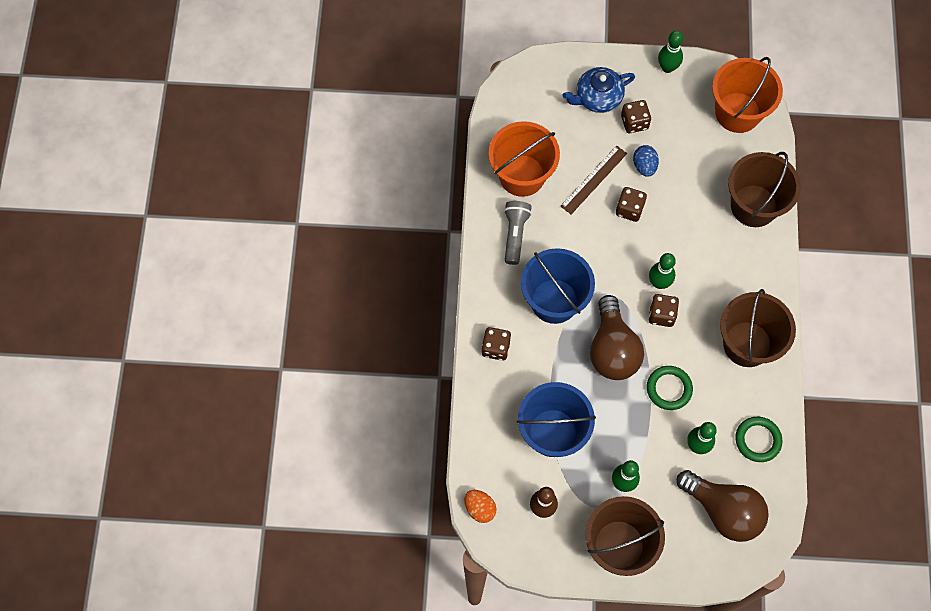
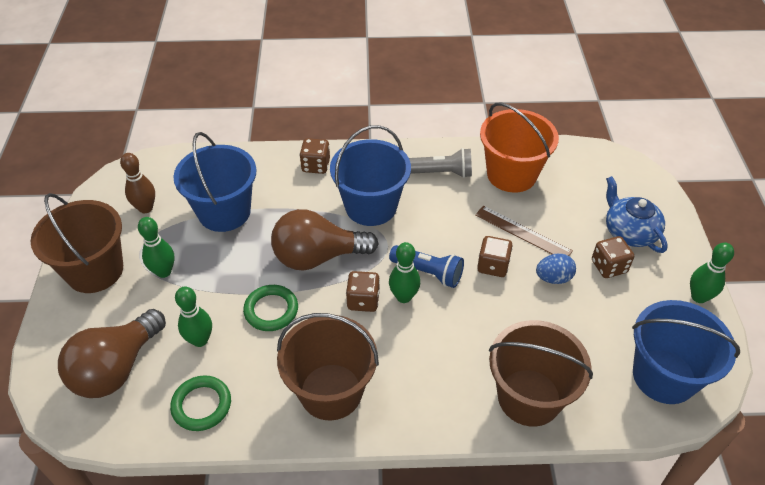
camera: 85 degrees right, 20 degrees down
orange egg [465,490,497,523] -> none
orange bucket [712,57,783,133] -> blue bucket [632,300,740,404]
none -> blue flashlight [389,245,464,288]

